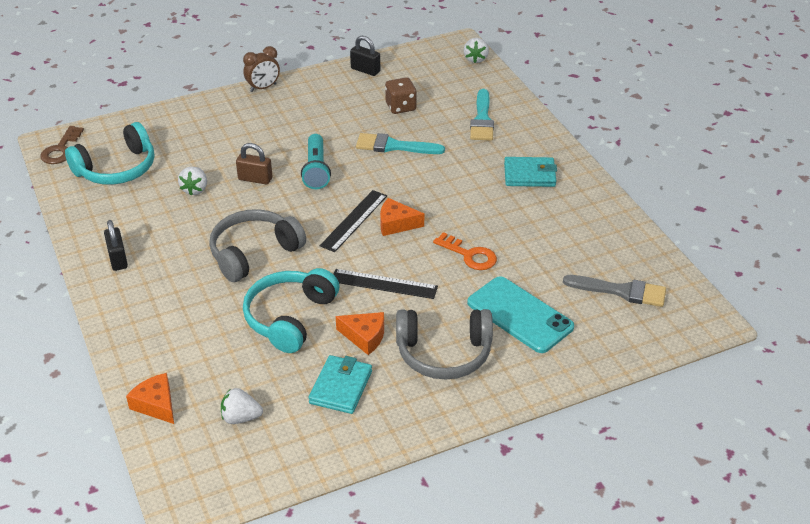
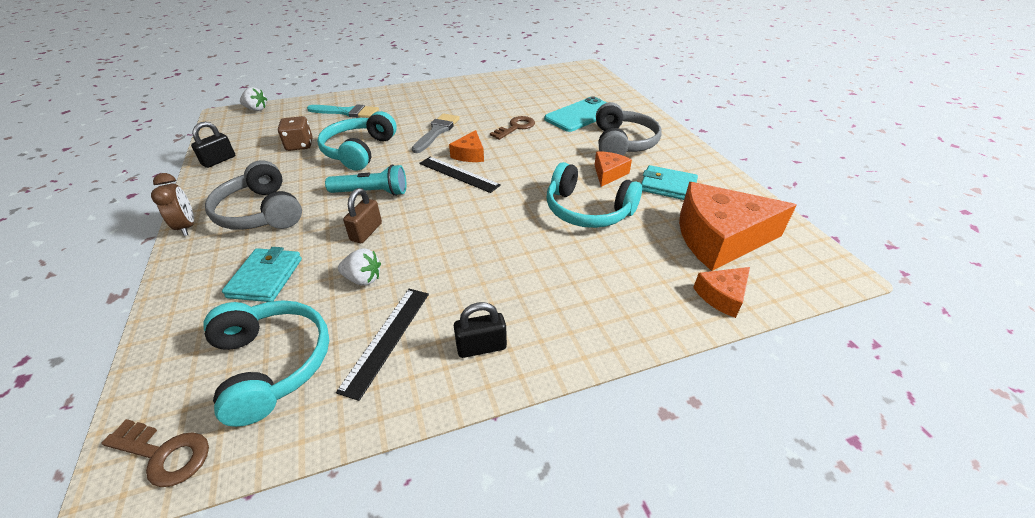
camera: 85 degrees left, 0 degrees up
grey headphones [209,209,306,282] -> grey headphones moved to [205,160,302,230]
white strawberry [221,388,263,424] -> orange cheese [679,182,797,271]
black ruler [333,269,438,299] -> black ruler moved to [336,289,429,401]
turquoise brush [356,133,445,154] -> turquoise headphones [317,111,397,171]
orange key [433,232,497,270] -> brown key [490,116,535,140]
turquoise wallet [504,157,557,187] -> turquoise wallet moved to [222,247,302,302]
grey brush [563,275,666,307] -> grey brush moved to [412,113,460,153]

